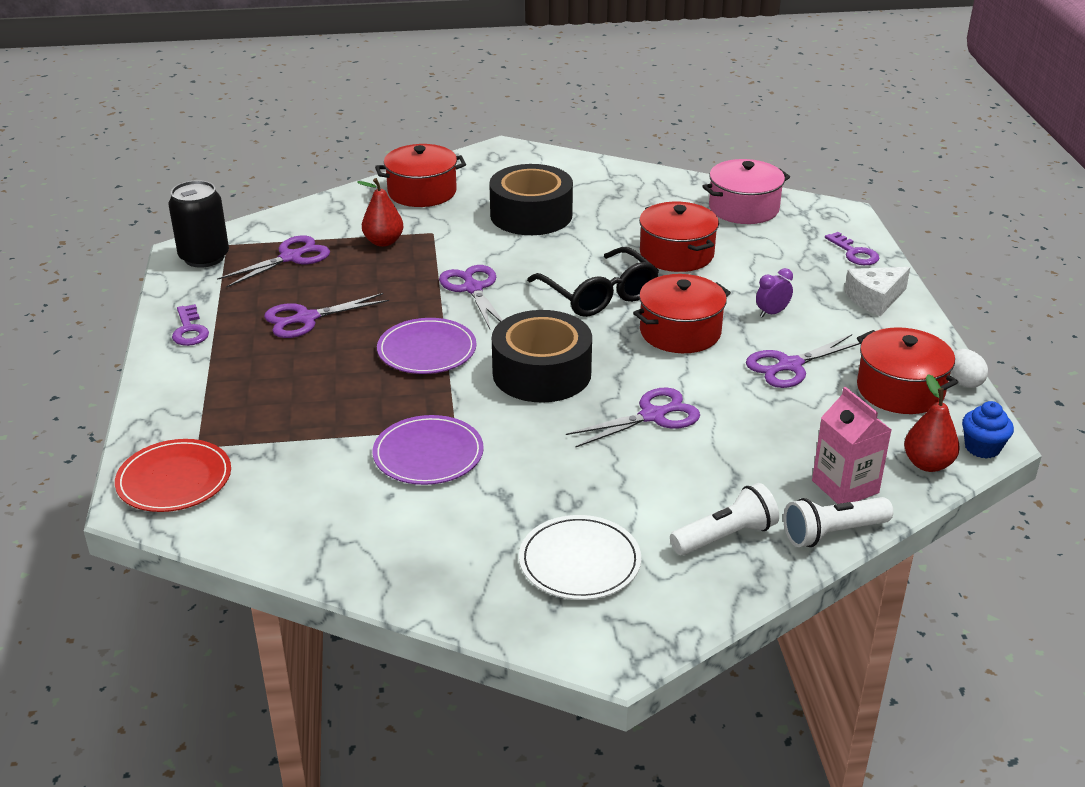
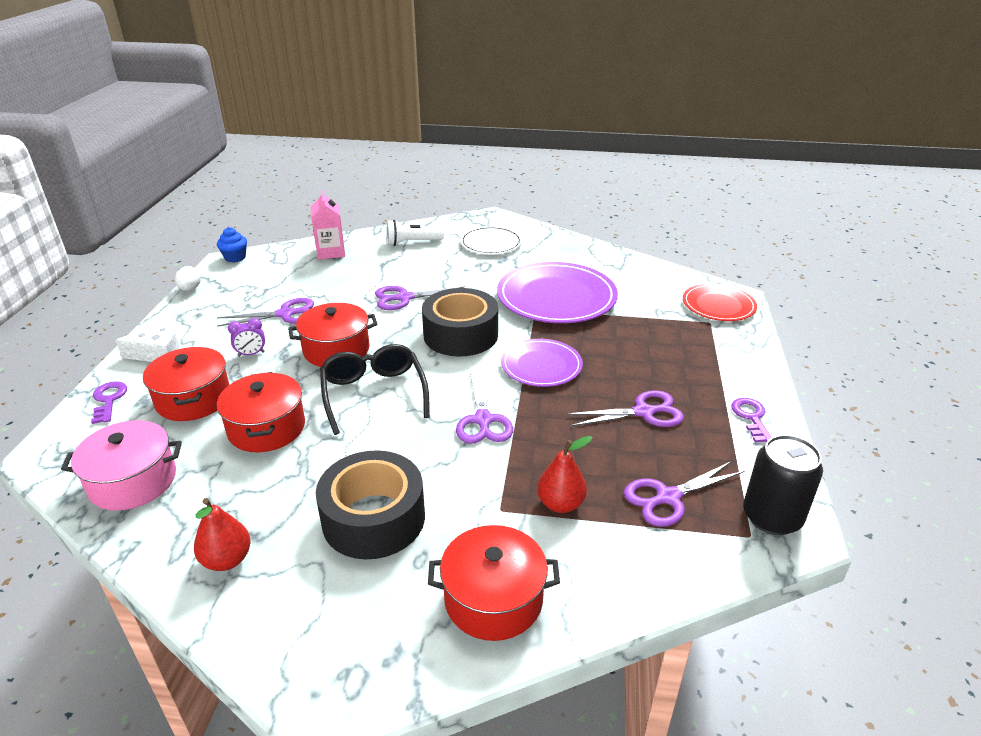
camera: 165 degrees left, 0 degrees up
purple plate [373,415,484,485] -> purple plate [497,262,618,323], size x1.69
white flashlight [783,497,893,547] -> none
red pot [857,327,958,414] -> red pot moved to [143,347,229,421]
red pear [904,374,960,472] -> red pear moved to [194,498,251,571]

